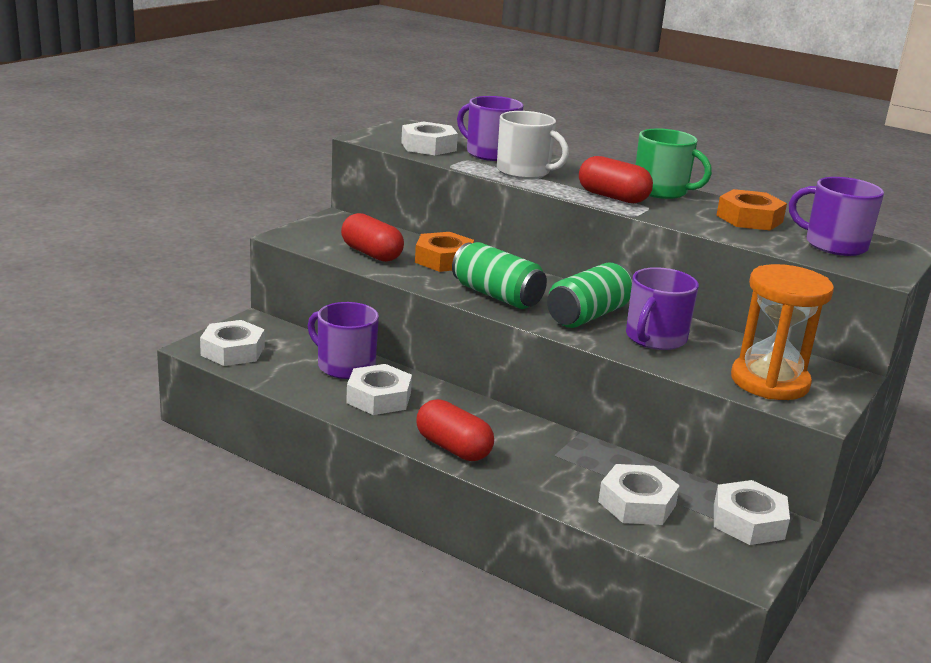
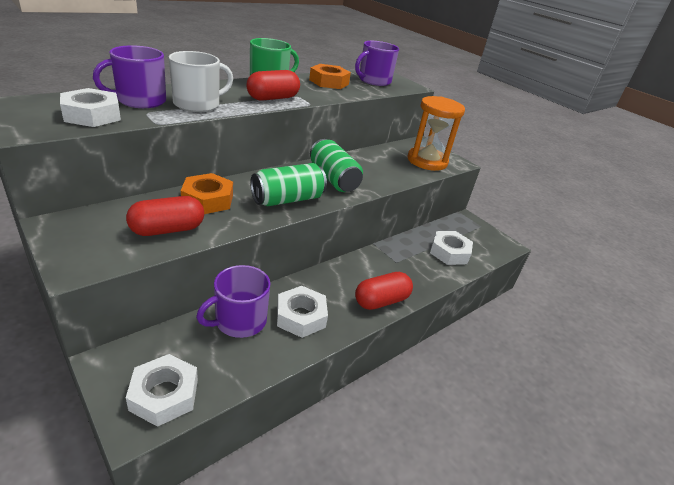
camera: 75 degrees left, 10 degrees up
purple mug [626,267,699,350] -> none
white nut [714,480,790,545] -> none

